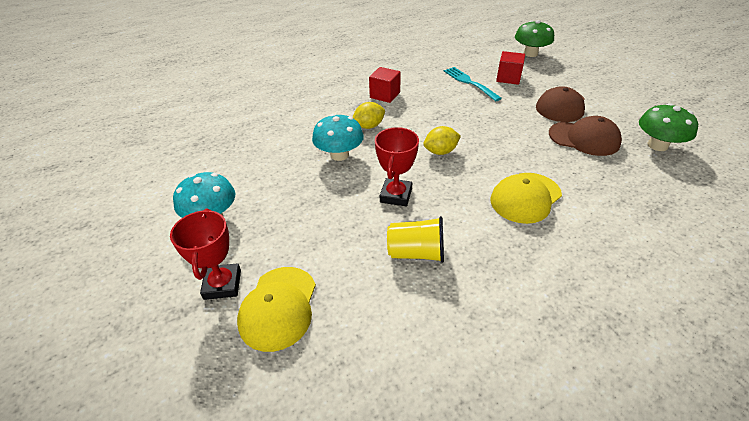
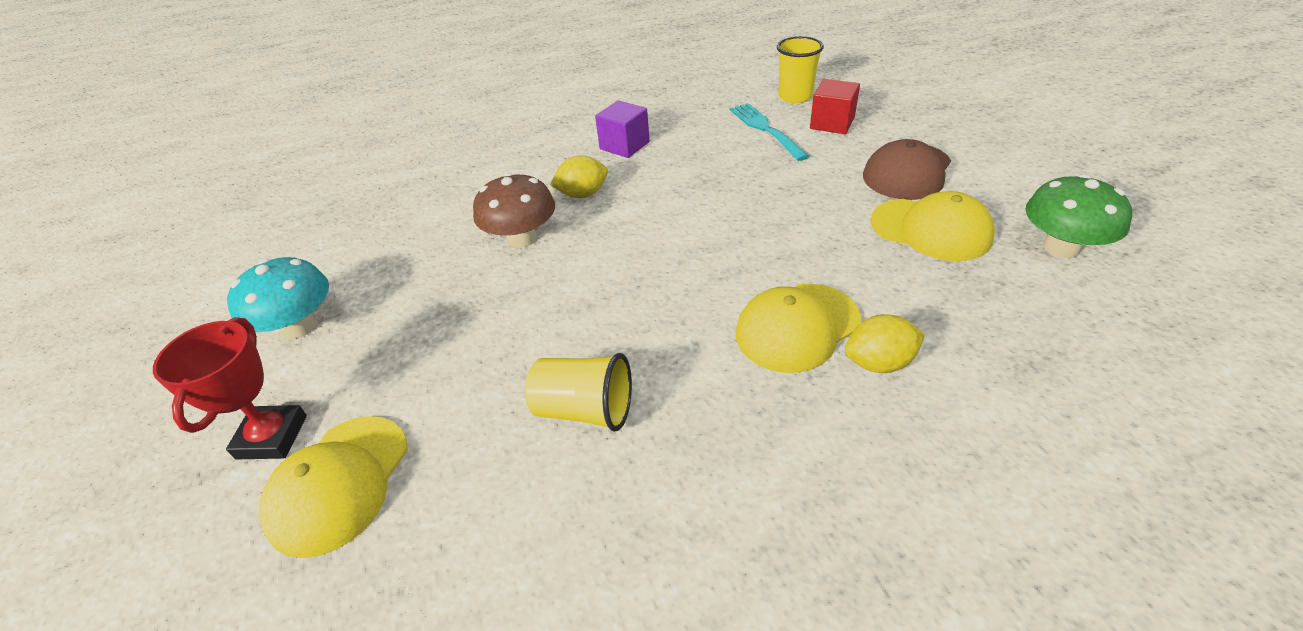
camera: 10 degrees right, 0 degrees up
turquoise mushroom [312,114,364,161] -> brown mushroom [473,173,555,248]
red cube [369,67,401,103] -> purple cube [595,100,650,158]
red trophy [375,127,419,207] -> none
yellow lemon [423,126,461,155] -> yellow lemon moved to [845,314,925,373]
green mushroom [515,20,554,57] -> none
brown cap [549,116,622,156] -> yellow cap [871,191,995,261]
none -> yellow cup [777,36,824,103]

